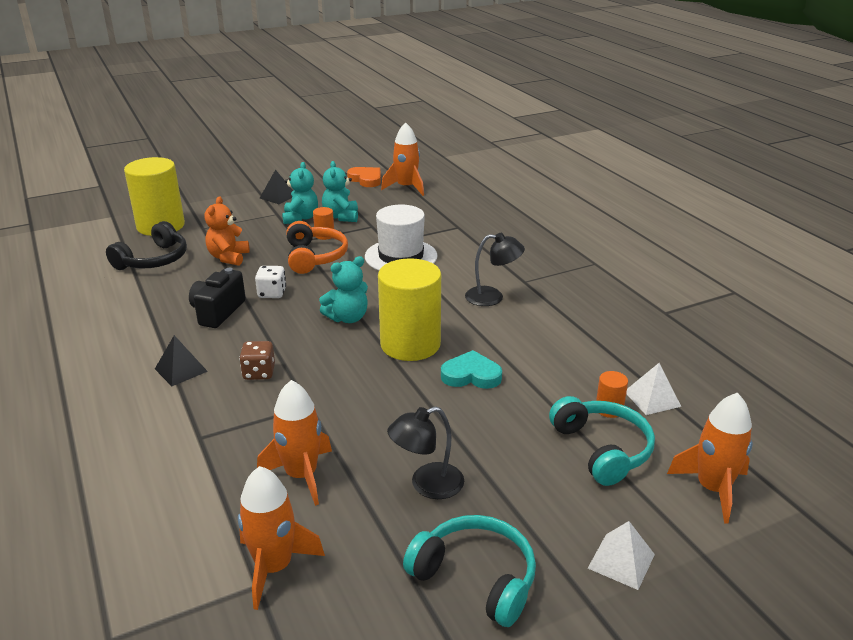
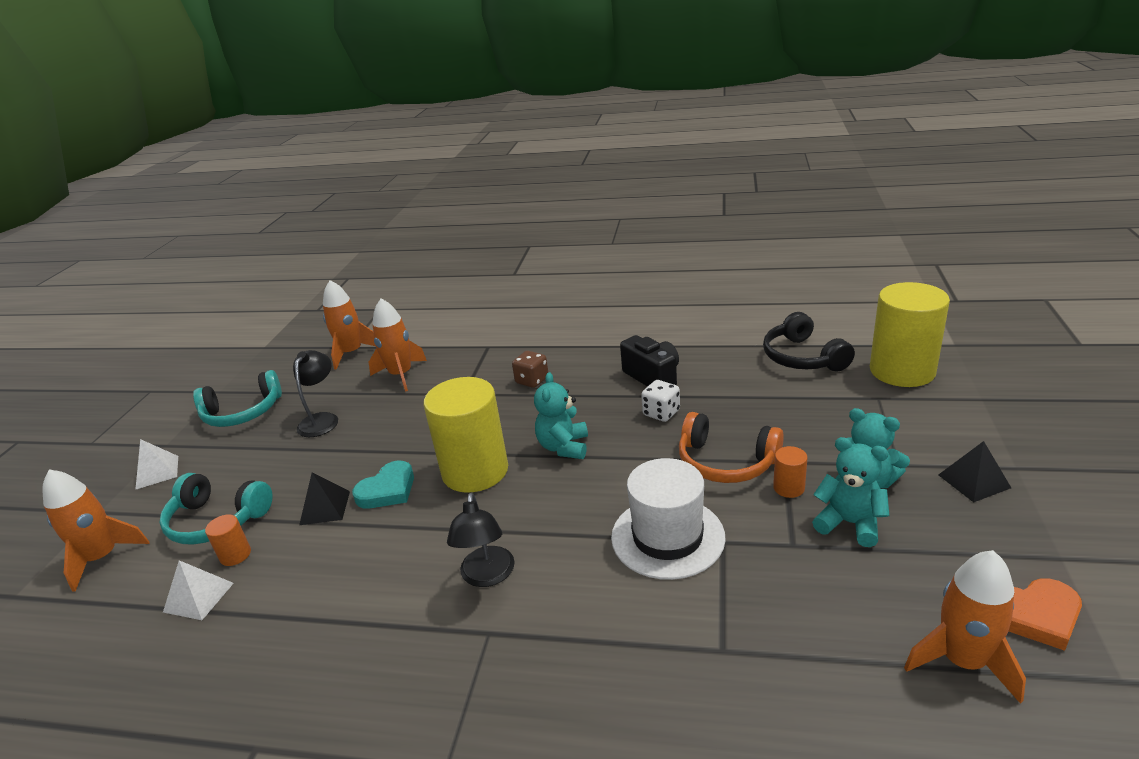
camera: 130 degrees right, 0 degrees up
black pyramid [155,335,208,386] -> black pyramid moved to [299,472,350,525]
orange teddy bear [204,196,249,266] -> none
black lamp [465,233,525,306] -> black lamp turned 45 degrees counterclockwise [447,492,514,587]

